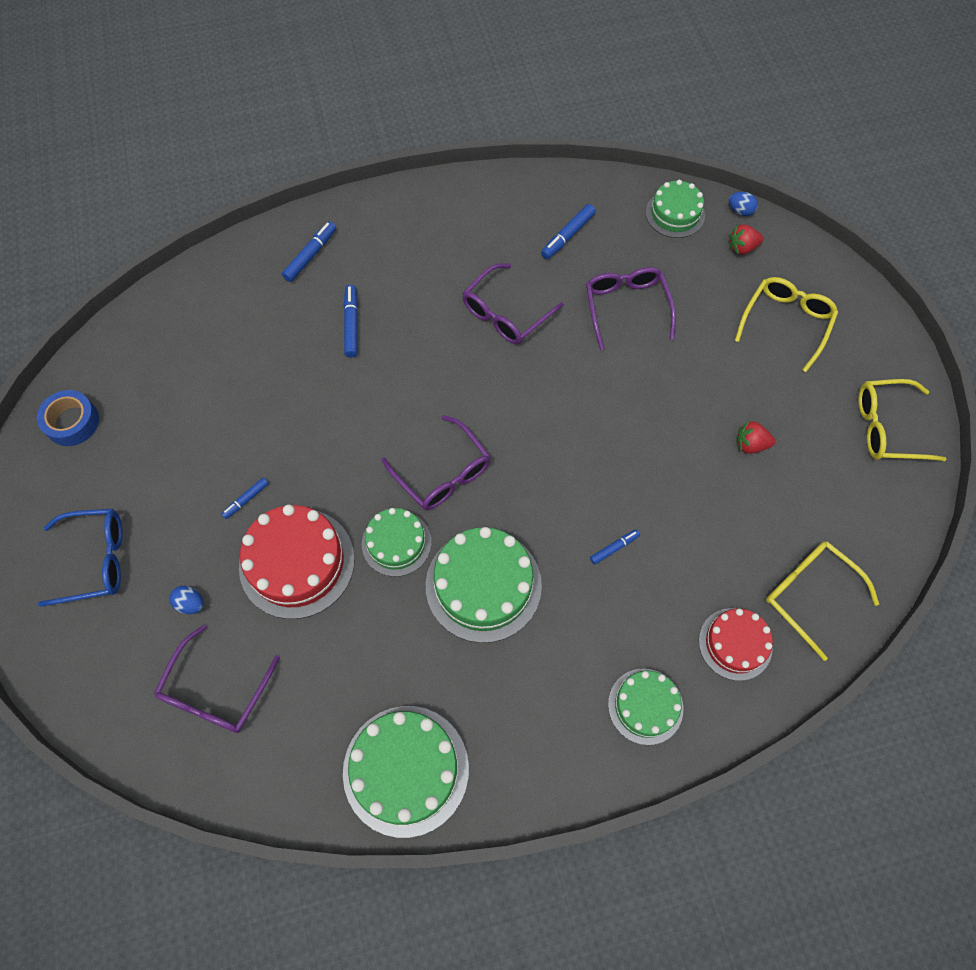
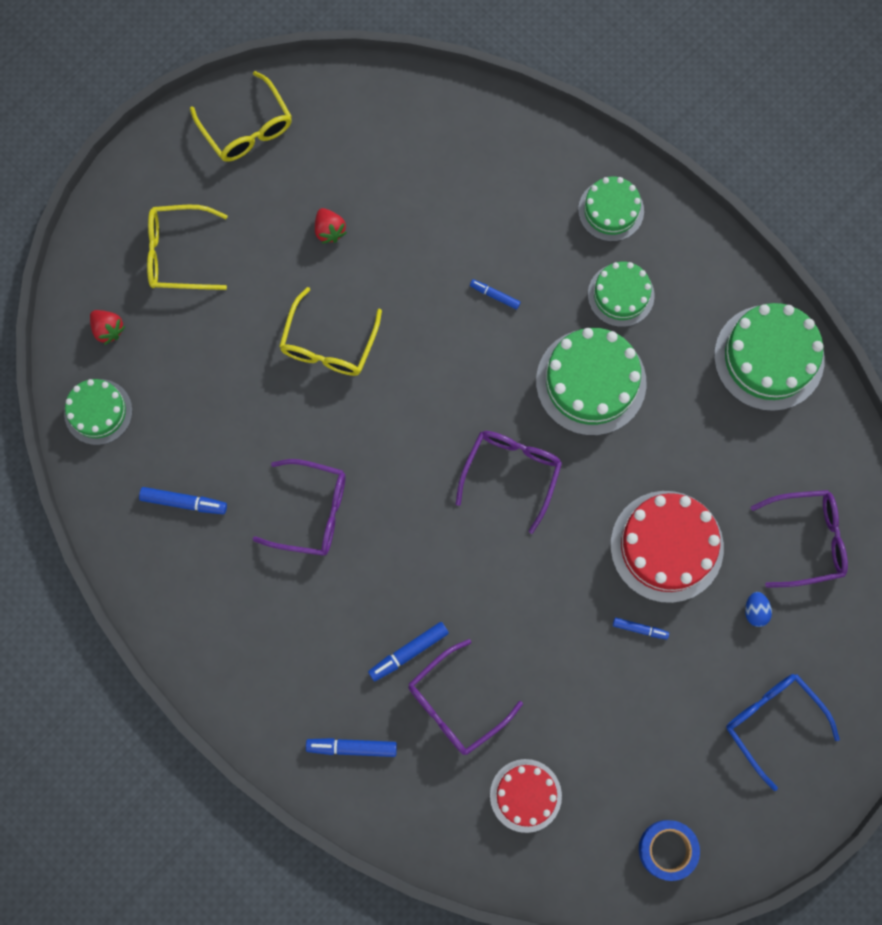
camera: 120 degrees left, 10 degrees up
green cake [362,508,431,577] -> green cake moved to [588,262,655,327]
purple glasses [586,267,676,350] -> purple glasses moved to [408,639,523,755]
red cake [699,608,773,681] -> red cake moved to [490,759,562,833]
blue egg [729,192,758,216] -> none
yellow glasses [766,542,879,661] -> yellow glasses moved to [279,287,382,376]

